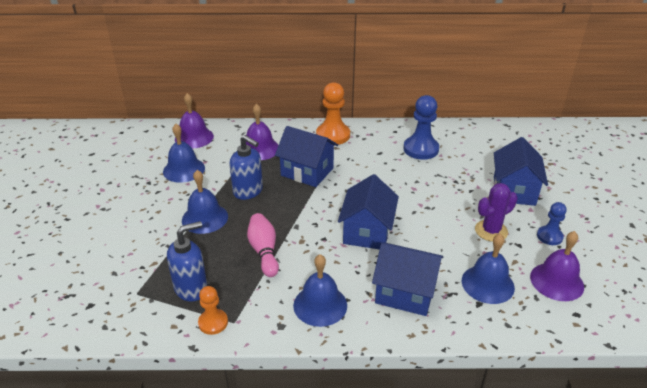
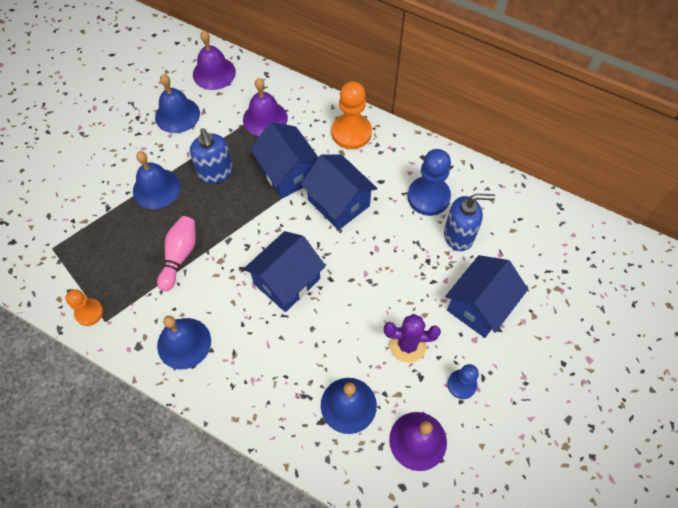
camera: 30 degrees right, 25 degrees up
blue soap dispenser [167,221,208,302] -> blue soap dispenser moved to [444,194,495,251]
blue house [372,242,443,316] -> blue house moved to [300,154,377,230]

